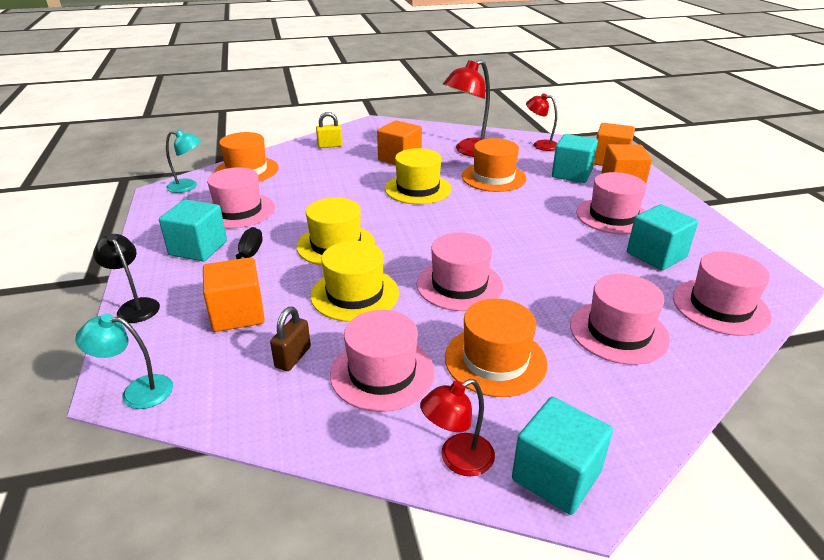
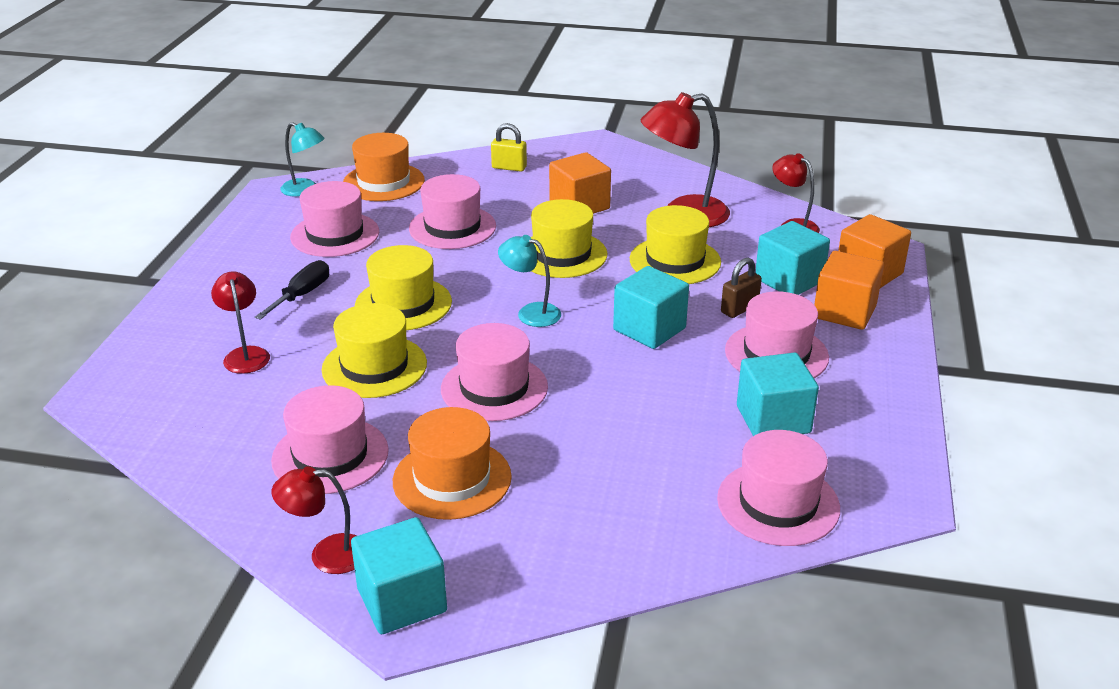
camera: 25 degrees right, 0 degrees up
turquoise lamp [75,314,173,409] -> turquoise lamp moved to [498,235,561,327]
black lamp [93,234,160,323] -> none
turquoise cube [159,200,227,261] -> turquoise cube moved to [613,266,689,349]
orange cube [203,257,265,332] -> red lamp [211,271,270,374]
brown padlock [270,307,311,371] -> brown padlock moved to [721,258,762,318]
orange hat [462,138,526,192] -> yellow hat [630,205,721,284]
pink hat [570,274,670,365] -> pink hat moved to [409,174,496,249]

